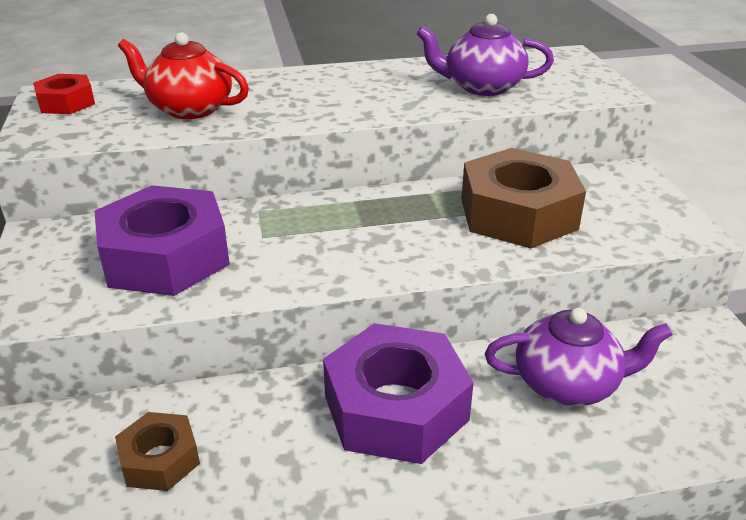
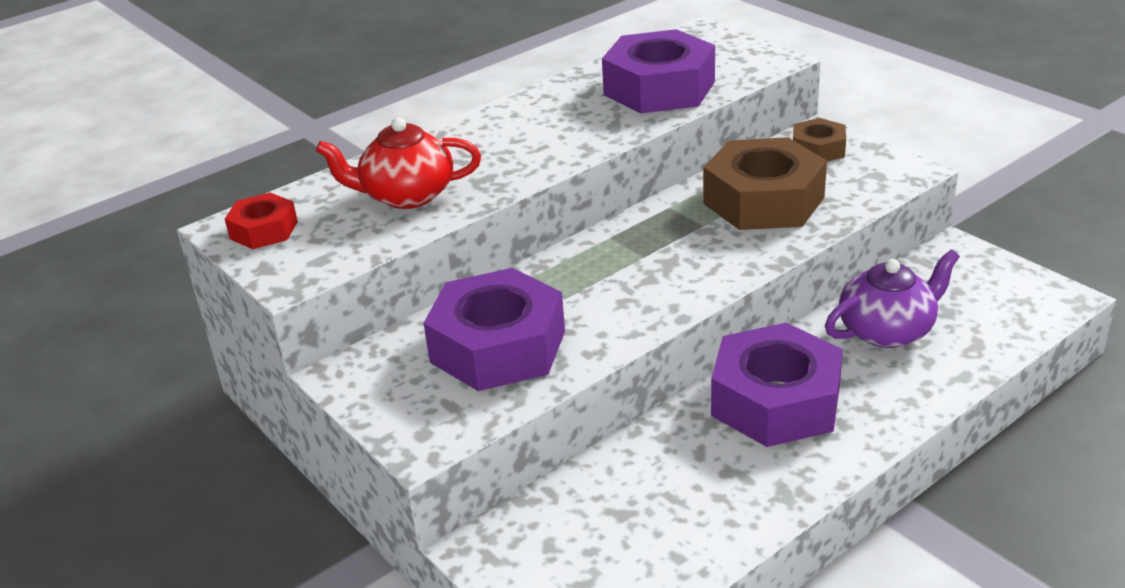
camera: 25 degrees left, 0 degrees up
brown nut [115,412,200,491] -> brown nut moved to [793,118,846,162]
purple teapot [417,14,554,96] -> purple nut [602,29,715,113]

